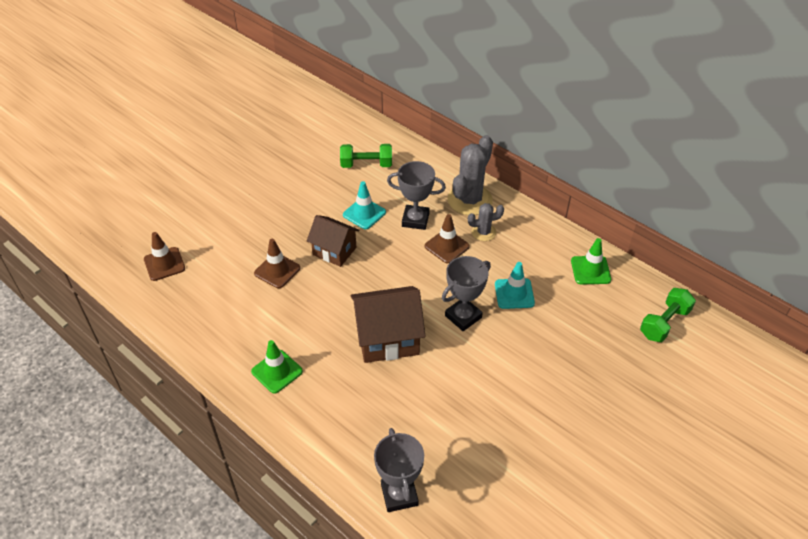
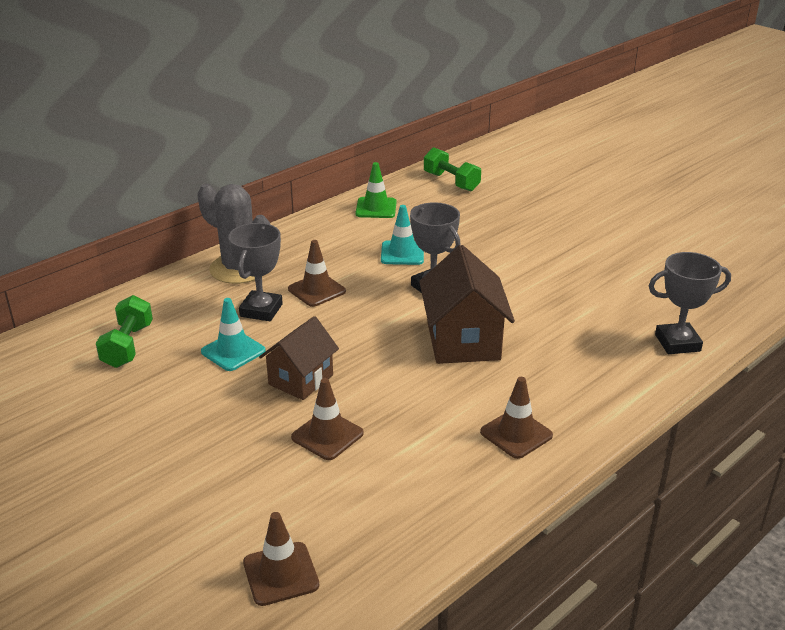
camera: 85 degrees left, 15 degrees down
green traffic cone [251,340,303,394] -> brown traffic cone [480,377,553,459]
grey cactus [468,203,504,241] -> none

